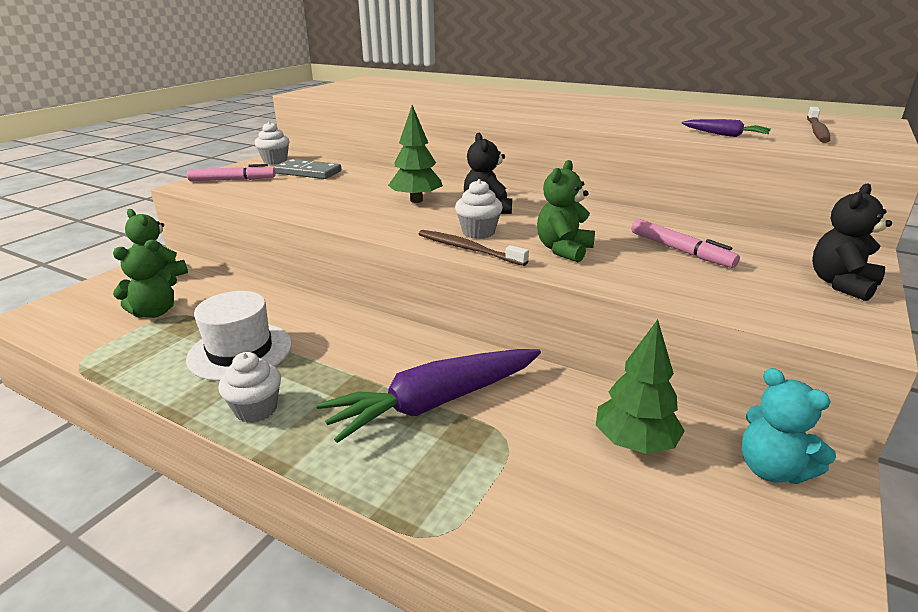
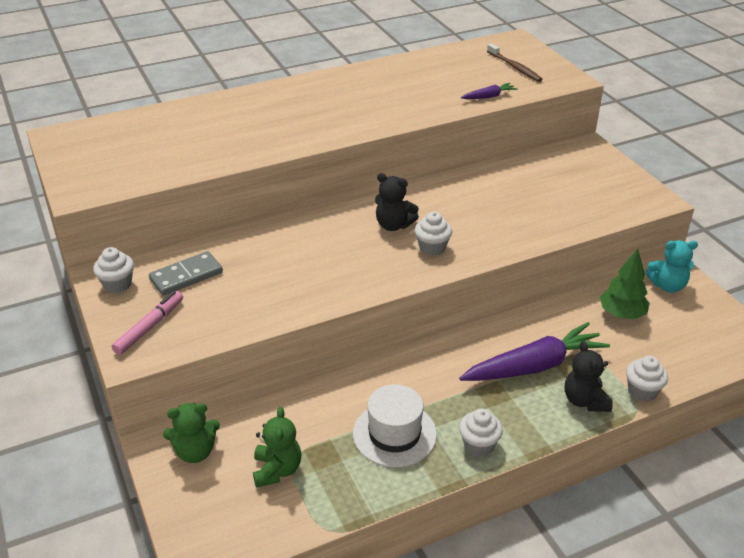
camera: 55 degrees left, 10 degrees up
purple carrot [316,349,541,443] -> purple carrot turned 120 degrees counterclockwise [459,322,610,381]
green tree [388,105,443,203] -> none
brown toothbrush [419,230,529,266] -> none
green teddy bear [537,160,595,262] -> none
pink marker [631,219,740,268] -> none
black teddy bear [812,183,892,301] -> black teddy bear moved to [565,341,613,412]
none -> white cupcake [626,356,668,401]

